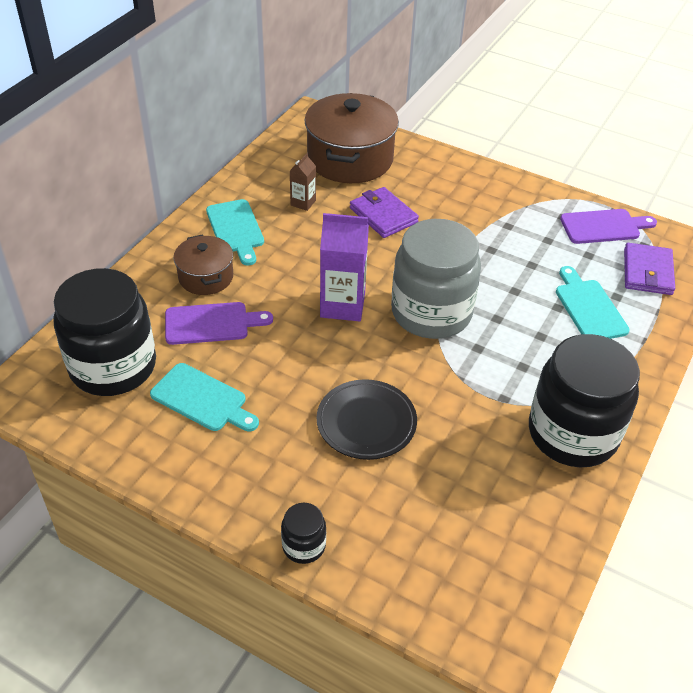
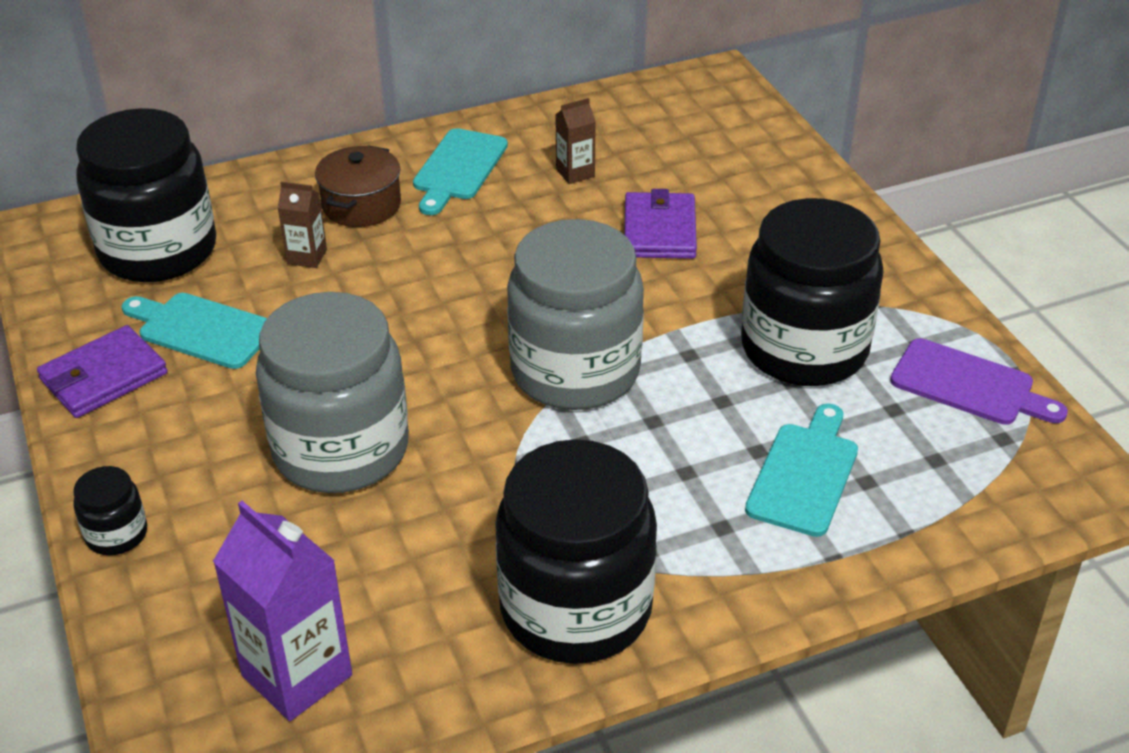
camera: 40 degrees right, 5 degrees down
turquoise cutting board [150,363,259,431] -> turquoise cutting board turned 135 degrees clockwise [122,293,267,369]
purple cutting board [165,302,273,345] -> brown carton [278,182,327,268]
brown pot [304,93,399,183] -> none
black plate [316,379,417,460] -> grey jar [256,292,409,493]
purple carton [320,213,369,321] -> purple carton moved to [213,501,352,721]
purple wallet [624,243,675,295] -> purple wallet moved to [37,325,168,418]
none -> black jar [741,198,884,386]

